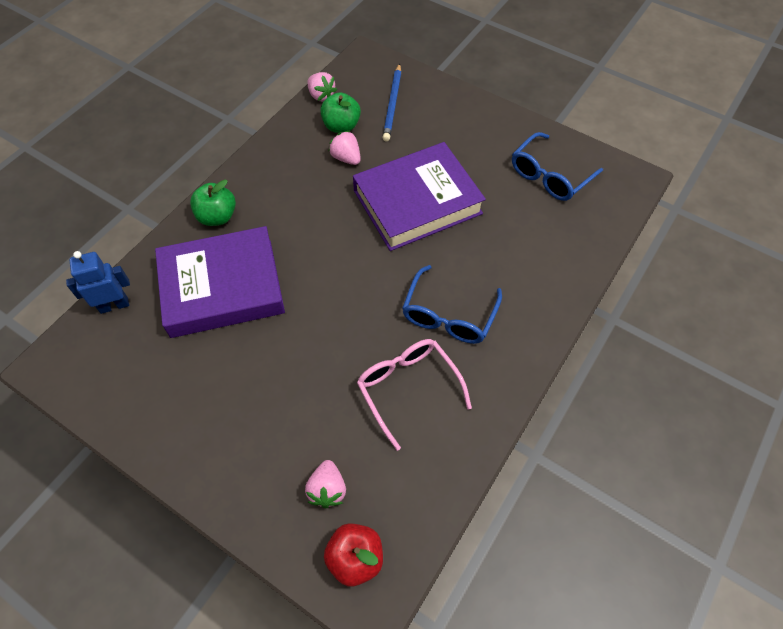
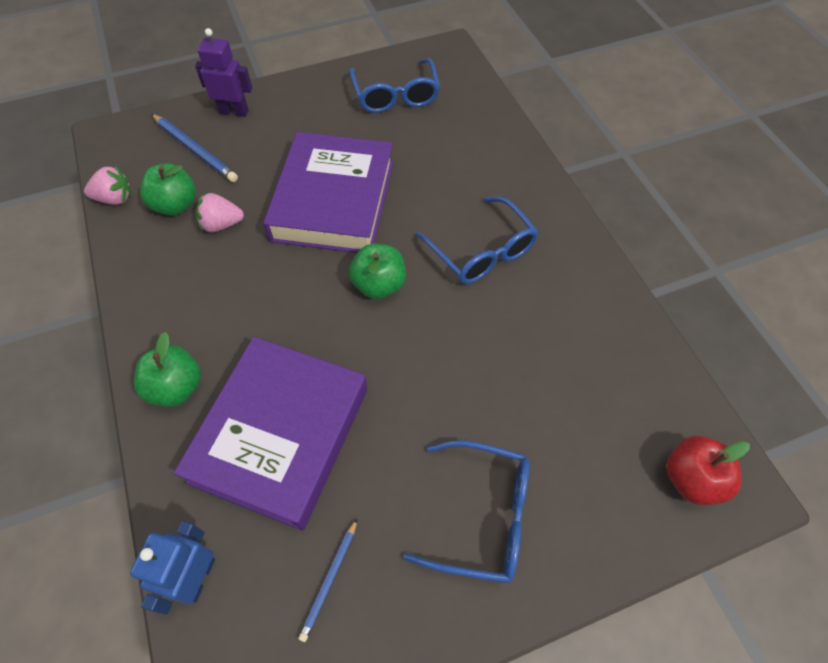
camera: 55 degrees left, 0 degrees up
pink strawberry [305,460,346,508] -> none
pink glasses [357,339,472,451] -> none
none -> purple robot [195,28,253,117]
none -> blue pencil [298,519,357,642]
none -> green apple [349,244,406,299]
none -> blue glasses [403,440,530,583]

